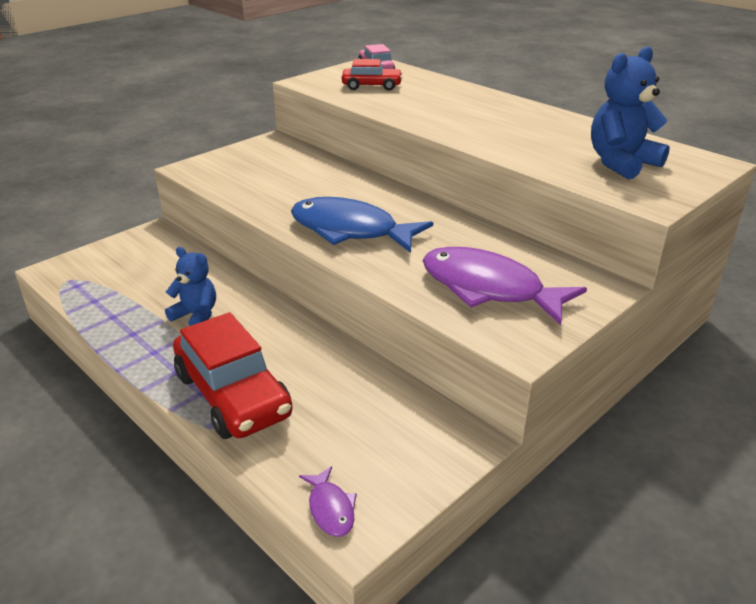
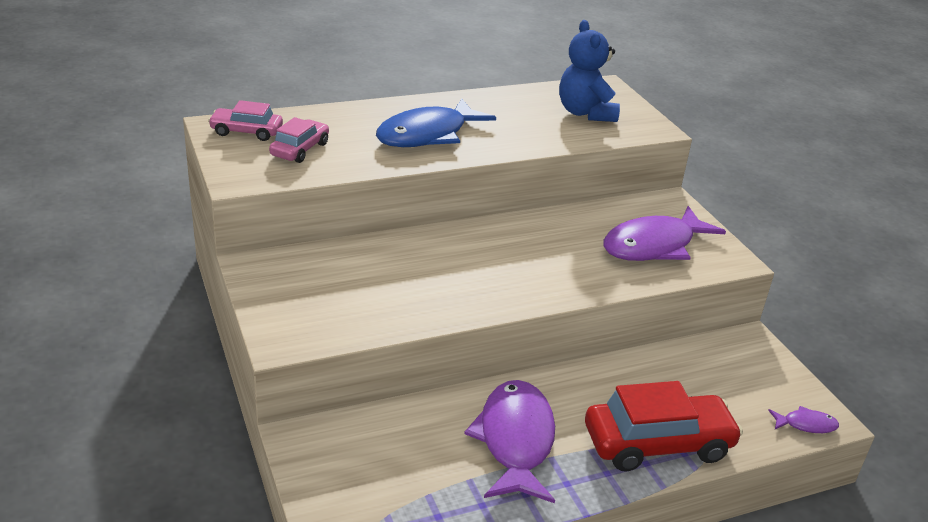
camera: 70 degrees left, 0 degrees up
blue teddy bear [165,247,216,326] -> purple fish [464,380,555,503]
blue fish [291,197,433,253] -> blue fish moved to [376,98,496,147]
red car [342,59,402,90] -> pink car [269,117,329,163]

